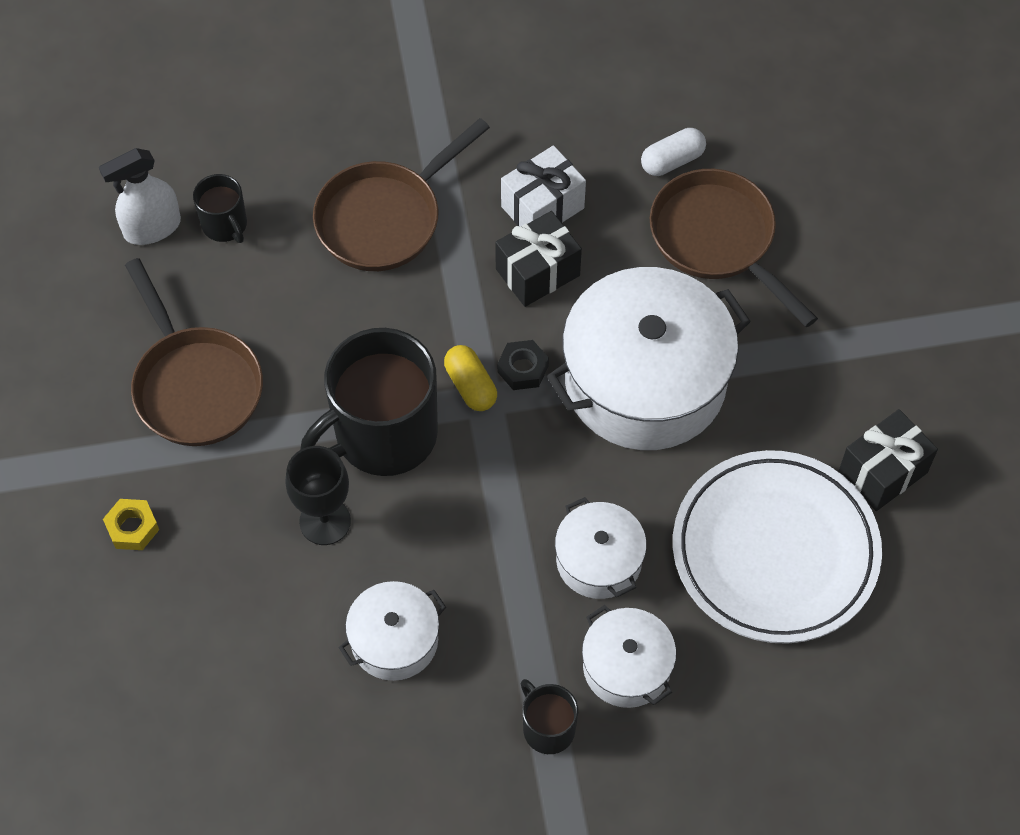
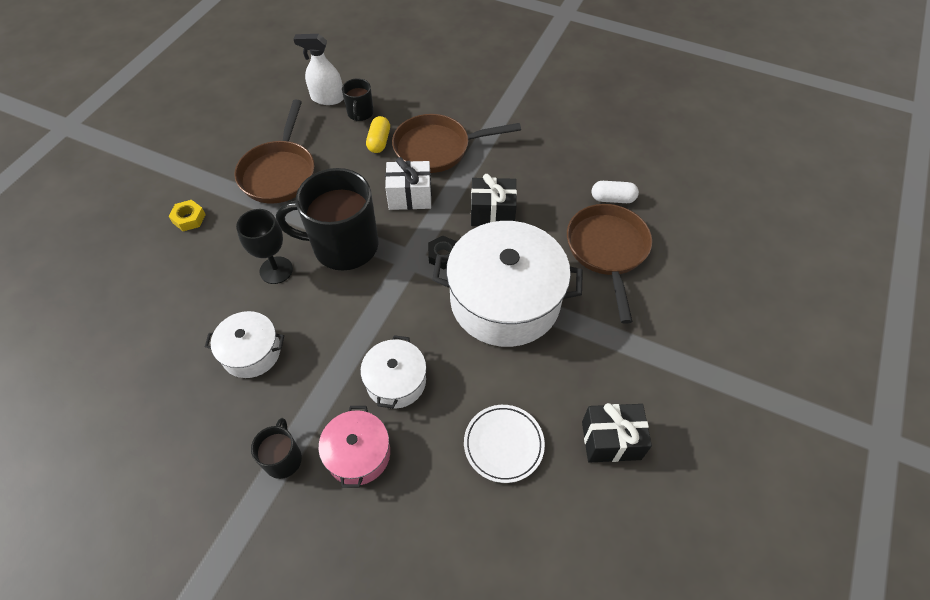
camera: 35 degrees right, 5 degrees down
yellow capsule [444,345,497,411] -> yellow capsule moved to [366,116,390,153]
white gift [501,145,586,226] -> white gift moved to [385,157,432,210]
white pot [582,605,676,708] -> pink pot [318,406,390,488]
white plate [673,450,882,644] -> white plate [464,405,545,483], size x0.52

